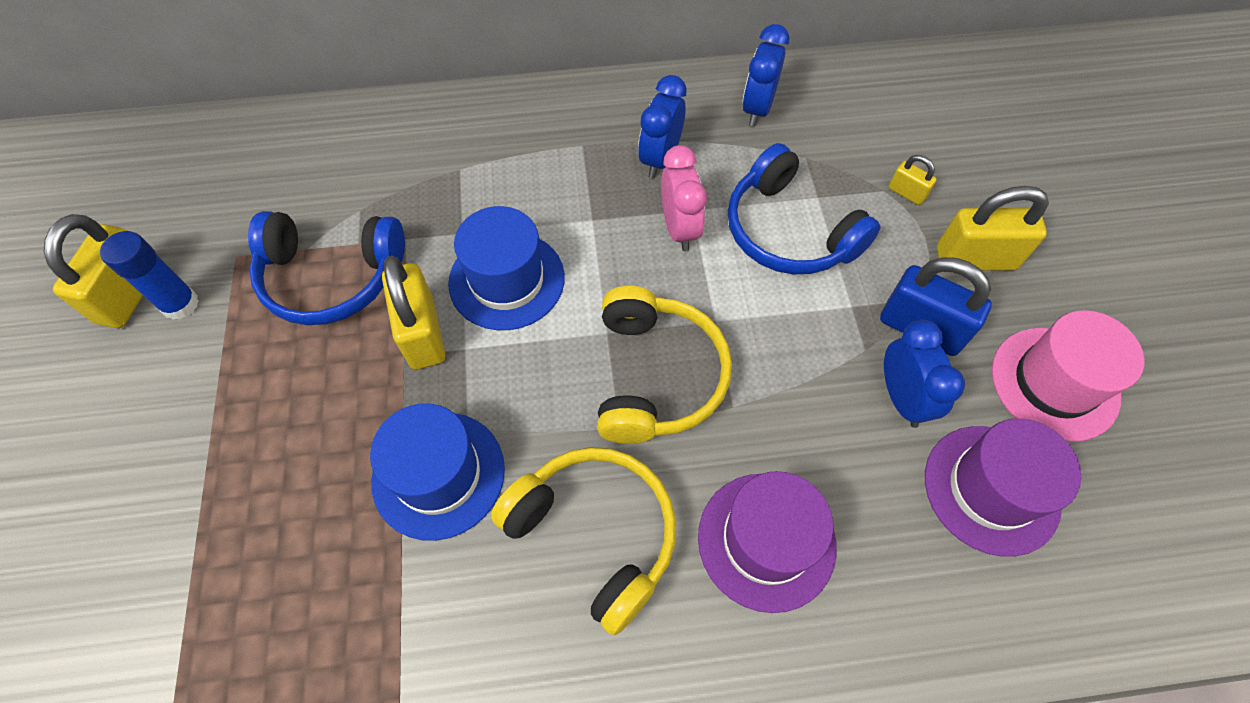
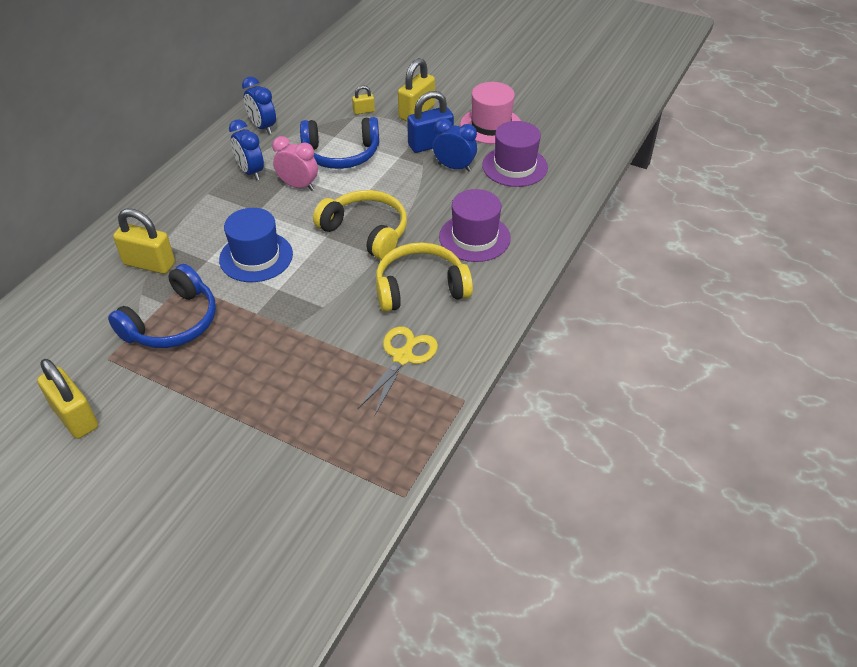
camera: 55 degrees left, 15 degrees down
blue glue stick [100,231,199,320] -> none
blue hat [370,403,505,541] -> none
yellow padlock [382,256,445,369] -> yellow padlock moved to [113,209,175,274]
none -> yellow scissors [358,326,438,416]

